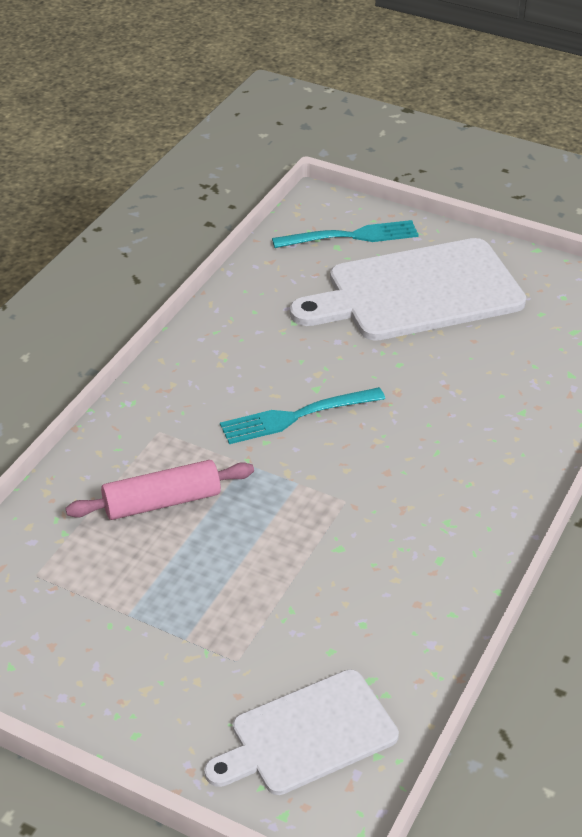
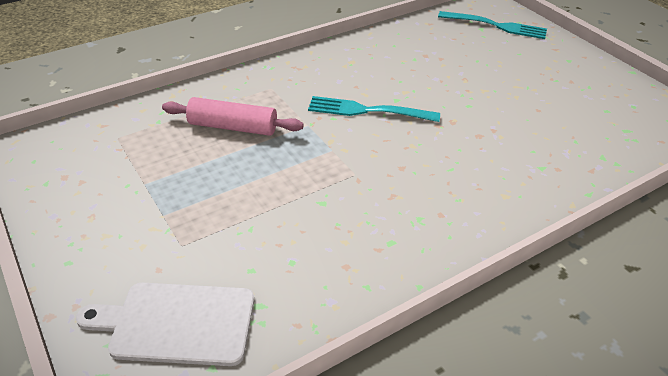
camera: 30 degrees right, 0 degrees up
white cutting board [290,238,526,341] -> none

